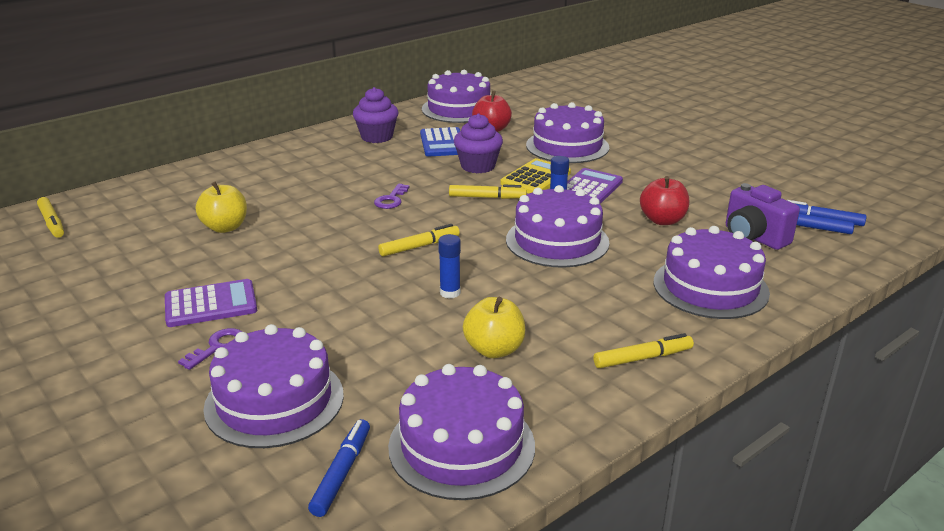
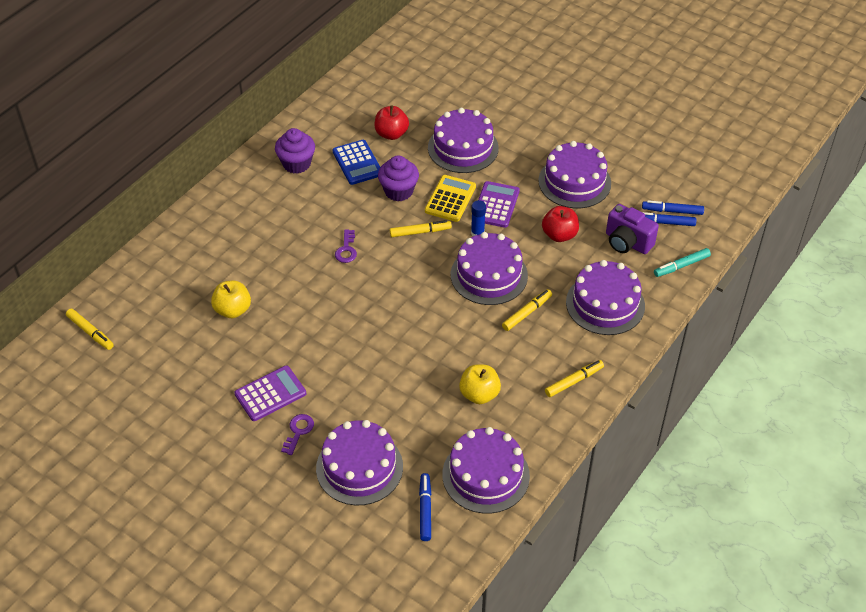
camera: 15 degrees left, 20 degrees up
yellow marker [378,224,460,256] -> yellow marker moved to [502,289,552,331]
purple cake [422,70,491,123] -> purple cake moved to [538,141,611,208]
blue glue stick [438,234,461,299] -> none
none -> turquoise marker [654,248,711,277]

